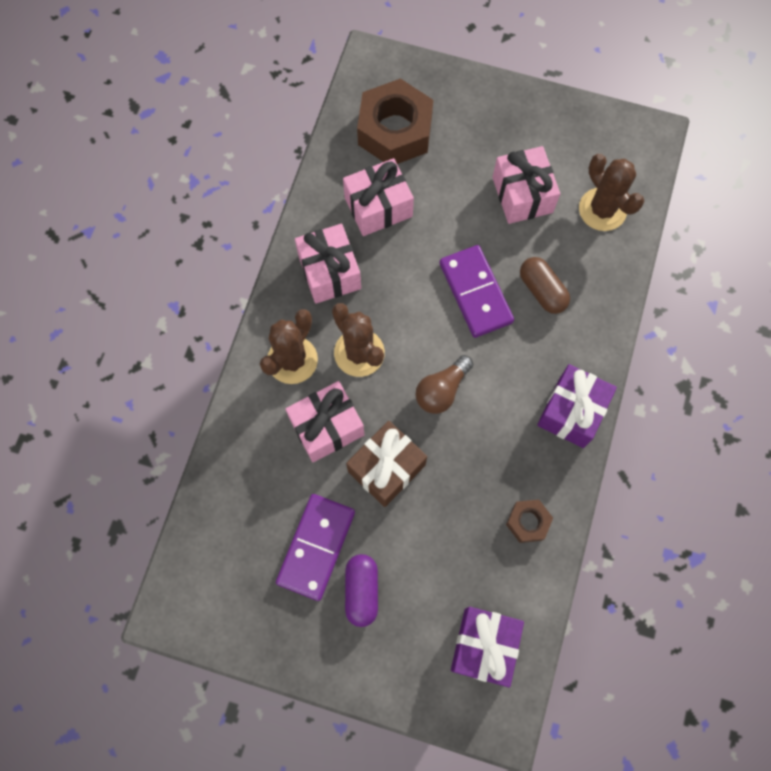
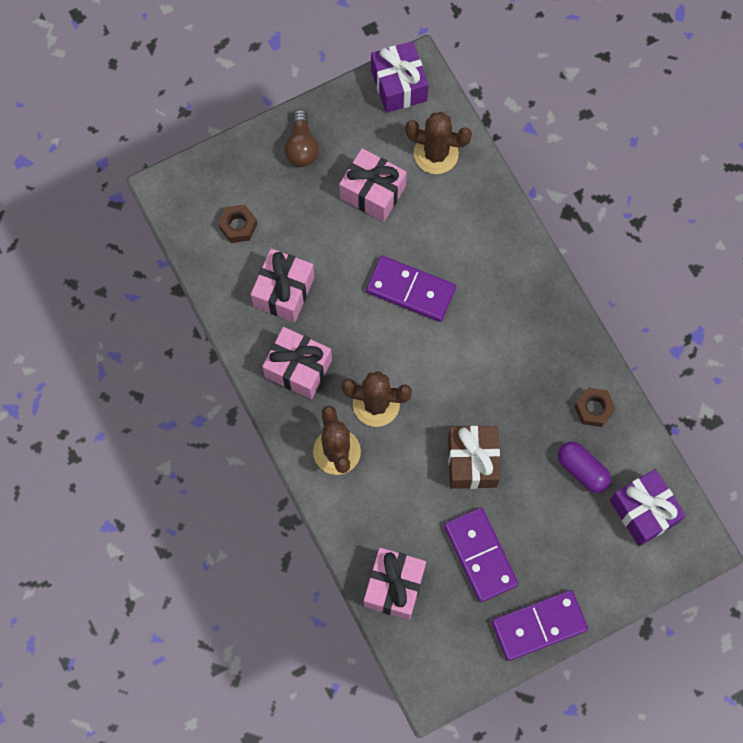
camera: 45 degrees left, 0 degrees up
pink gift [285,381,364,462] -> pink gift moved to [364,548,426,620]
purple capsule [345,554,378,627] -> purple capsule moved to [558,442,611,493]
brown nut [357,78,433,164] -> brown nut [218,205,257,243], size x0.49
brown light bulb [415,355,473,414] -> brown light bulb moved to [285,109,319,167]
brown capsule [520,257,570,314] -> none
purple gift [537,364,617,448] -> purple gift moved to [371,41,429,113]
none -> purple domino [491,590,588,661]

